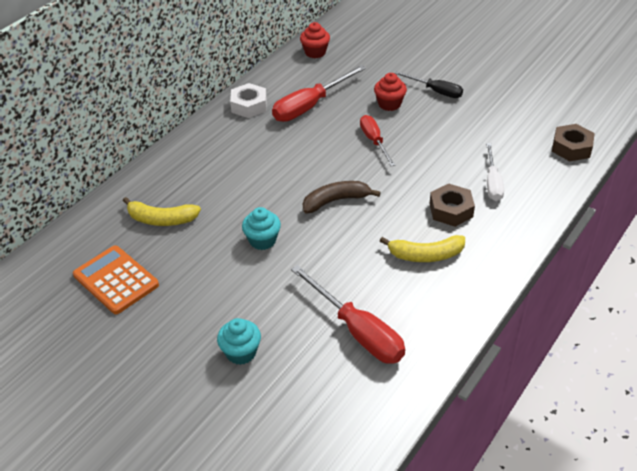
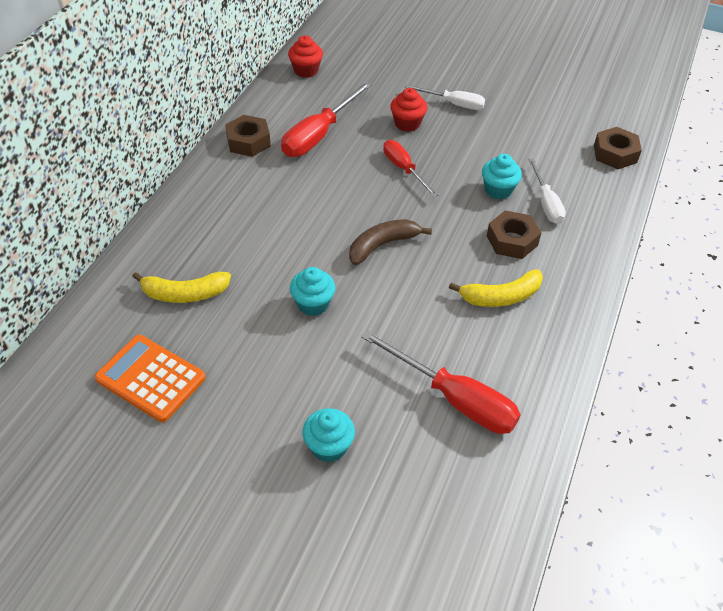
camera: 15 degrees left, 5 degrees up
white nut [230,83,267,118] -> brown nut [225,115,271,157]
black screwdriver [394,71,463,98] -> white screwdriver [404,85,485,110]
none -> turquoise cupcake [482,154,522,199]

